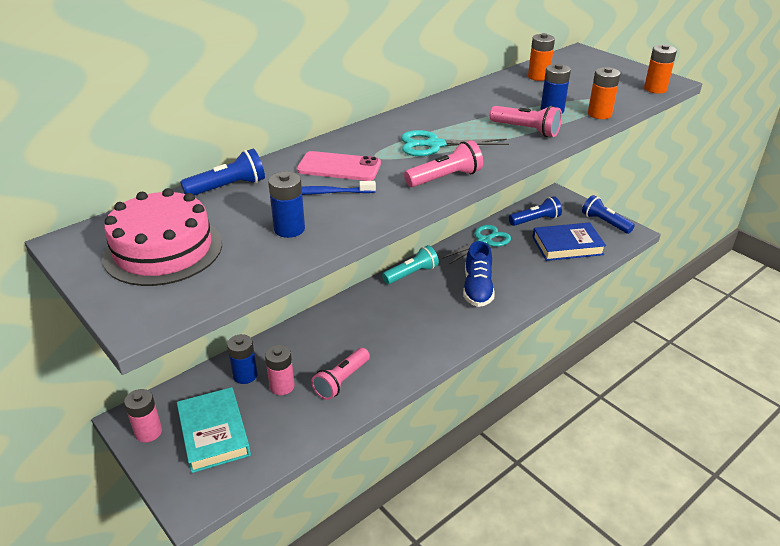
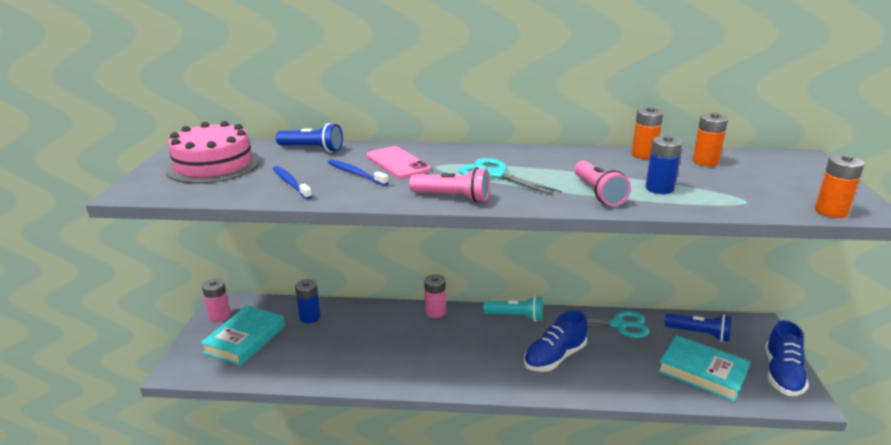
camera: 45 degrees right, 10 degrees down
pink battery [265,345,295,395] -> pink battery moved to [424,274,446,318]
blue battery [268,172,305,238] -> blue toothbrush [273,166,312,199]
pink flashlight [311,348,370,400] -> none
blue book [533,222,606,261] -> turquoise book [658,335,750,402]
blue flashlight [582,195,635,234] -> blue shoe [765,320,809,396]
orange battery [588,67,620,119] -> orange battery moved to [632,107,663,159]

